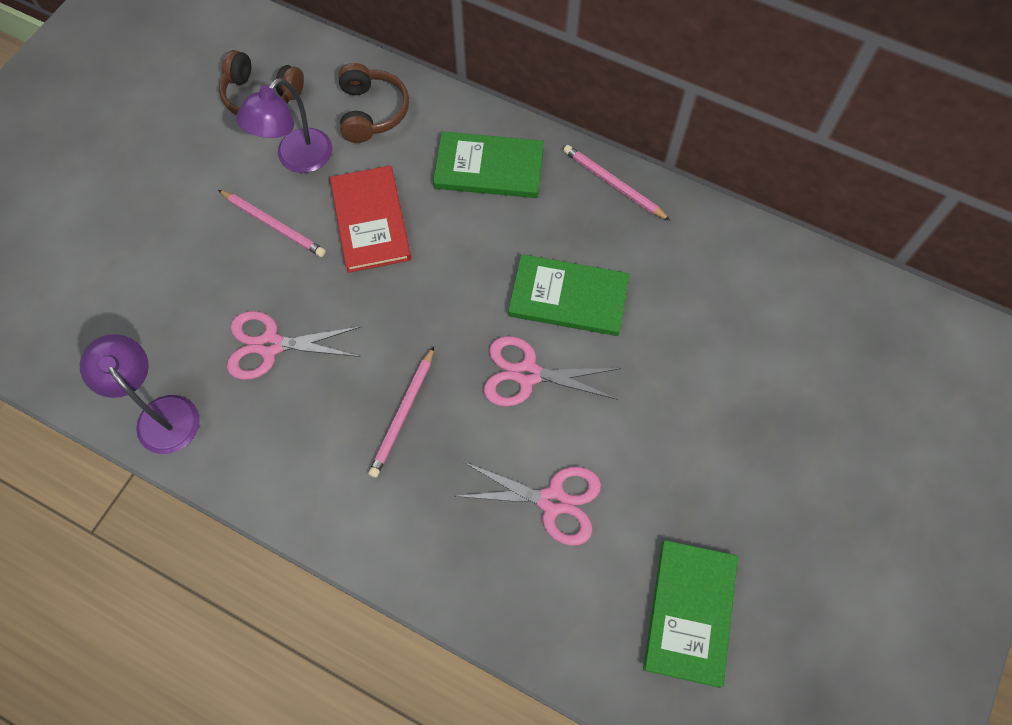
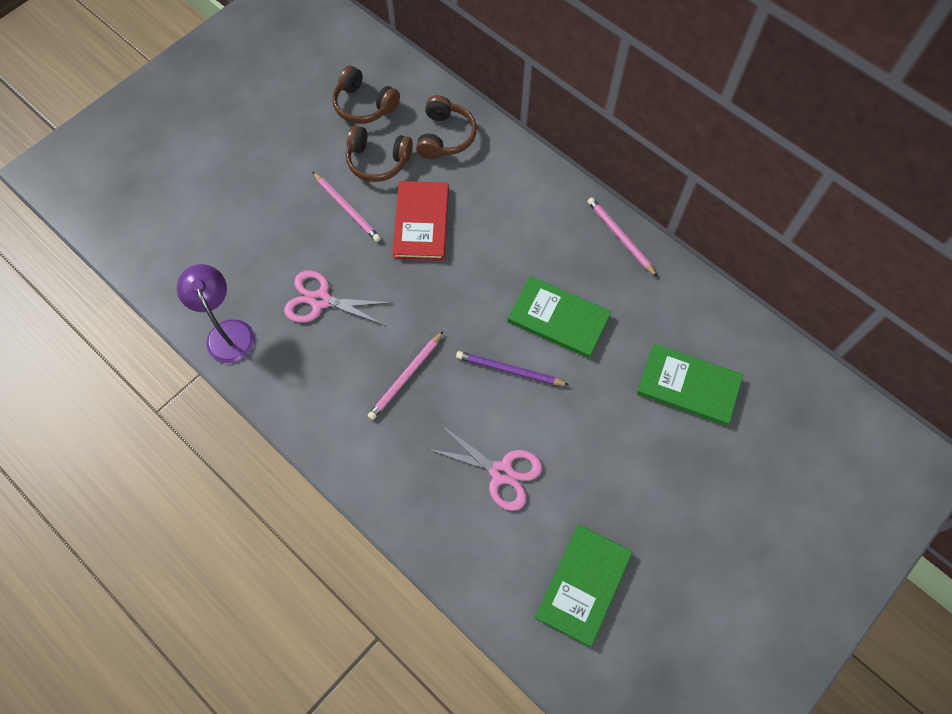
camera: 15 degrees right, 0 degrees up
purple lamp [236,78,332,173] -> brown headphones [346,125,413,182]
green book [433,131,544,198] -> green book moved to [637,344,743,426]
pink scissors [484,336,621,406] -> purple pencil [456,351,569,385]

